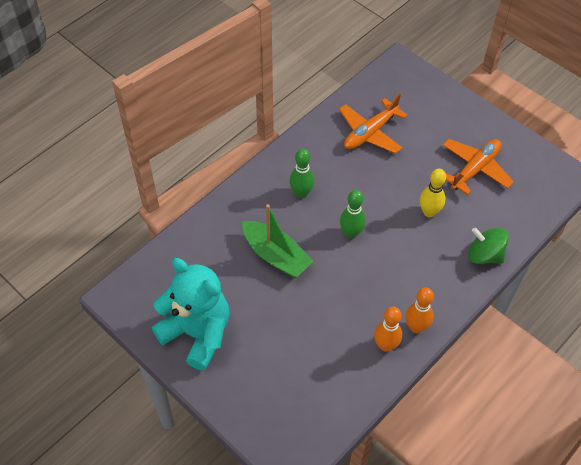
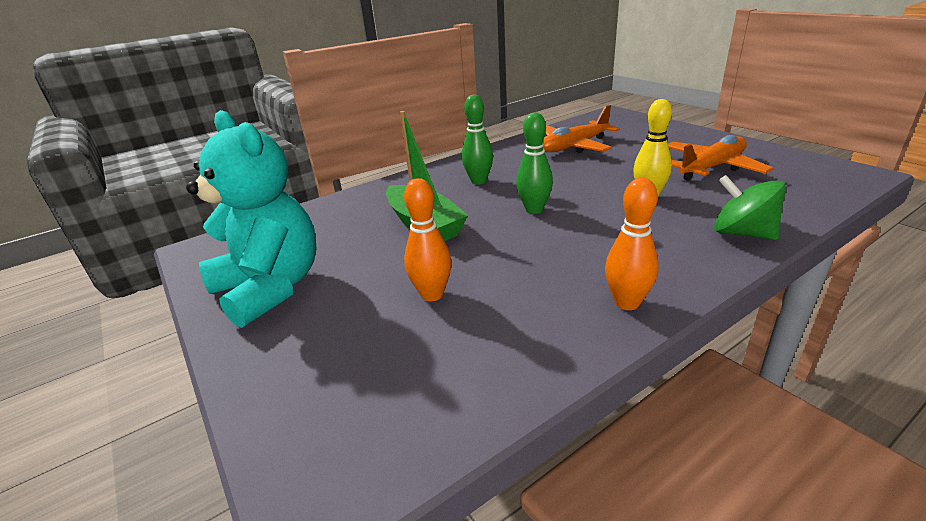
camera: 15 degrees right, 25 degrees down
orange bowling pin [374,307,402,352] -> orange bowling pin moved to [404,178,452,301]

